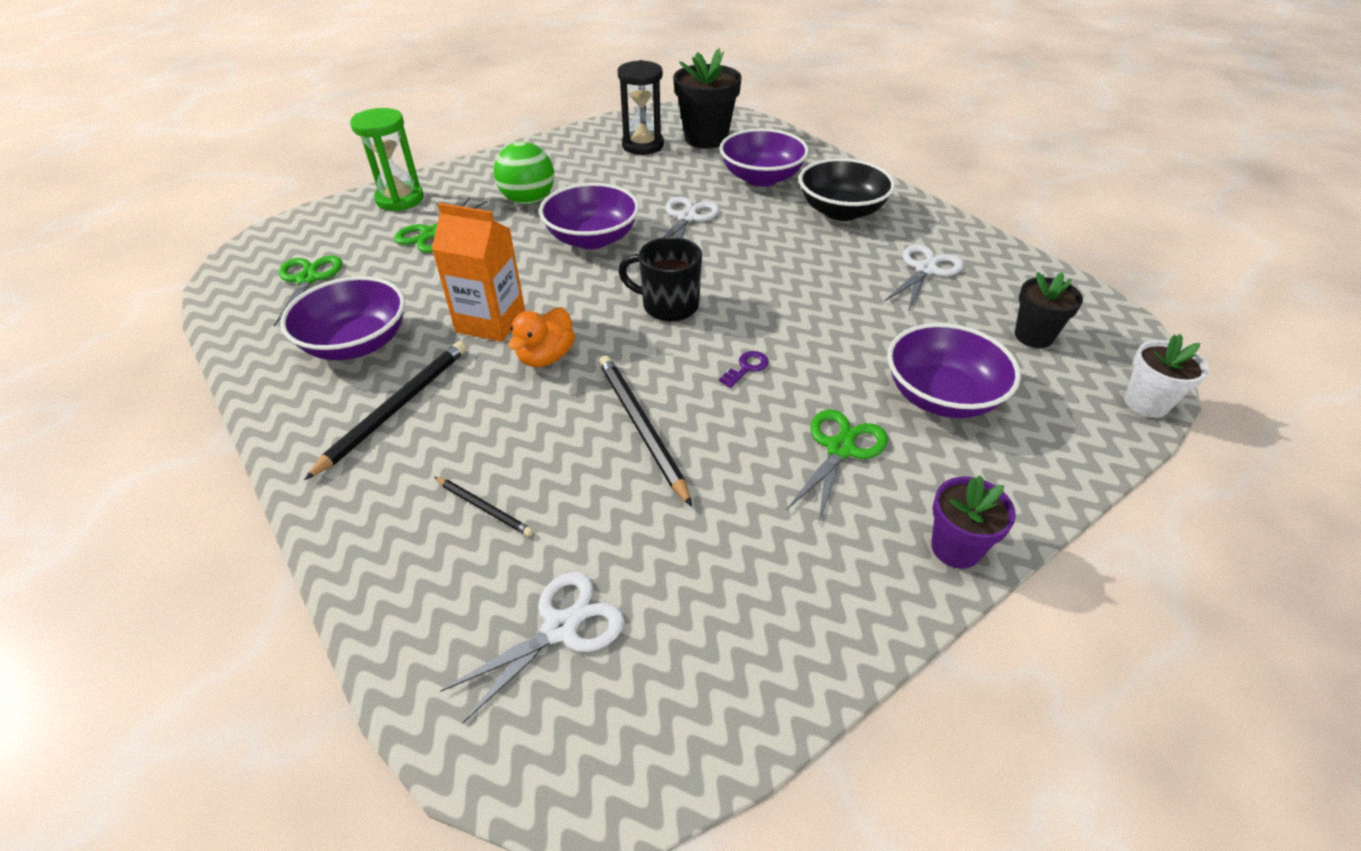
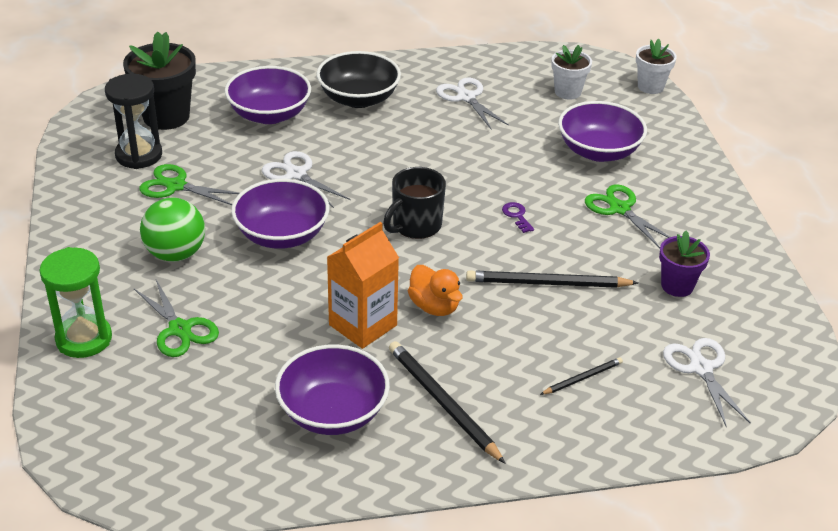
camera: 65 degrees left, 5 degrees down
green scissors [274,255,342,326] -> green scissors moved to [139,164,240,205]
purple flower pot [931,475,1016,569] -> purple flower pot moved to [659,231,710,297]
black flower pot [1015,272,1083,348] -> white flower pot [551,45,592,100]

